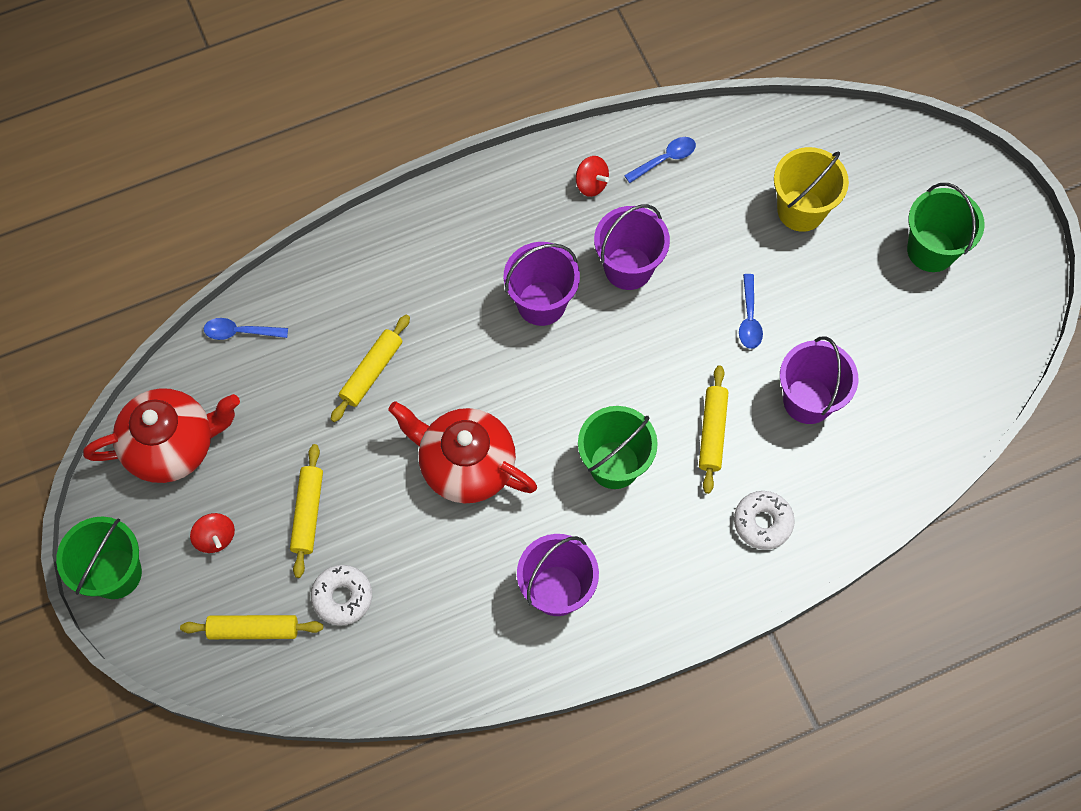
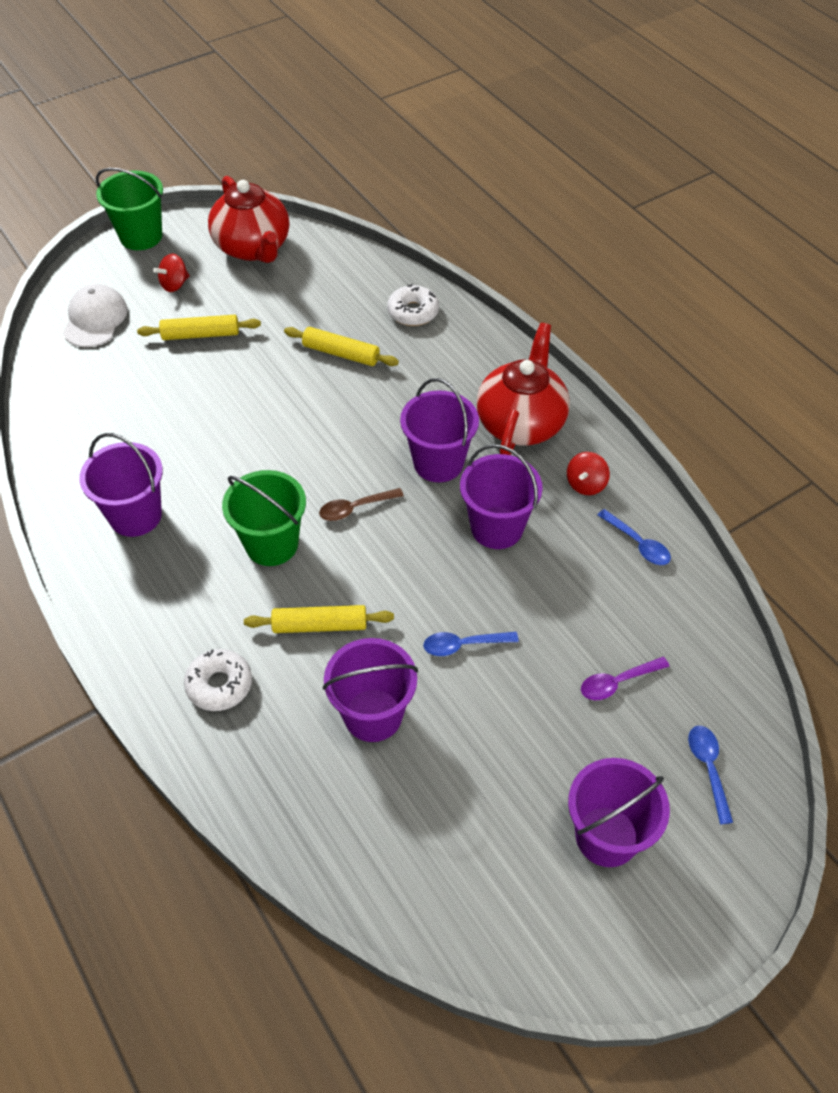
camera: 80 degrees right, 15 degrees down
yellow rolling pin [180,615,323,639] -> white cap [63,284,128,347]
blue spoon [204,318,288,340] -> blue spoon moved to [688,726,733,824]
white donut [311,565,372,626] -> white donut moved to [387,284,439,326]
red teapot [388,401,537,503] -> red teapot moved to [476,323,570,455]
yellow bucket [774,147,849,232] -> purple spoon [581,657,669,700]
green bucket [907,183,985,272] -> purple bucket [568,758,670,867]
none -> brown spoon [319,488,404,521]

